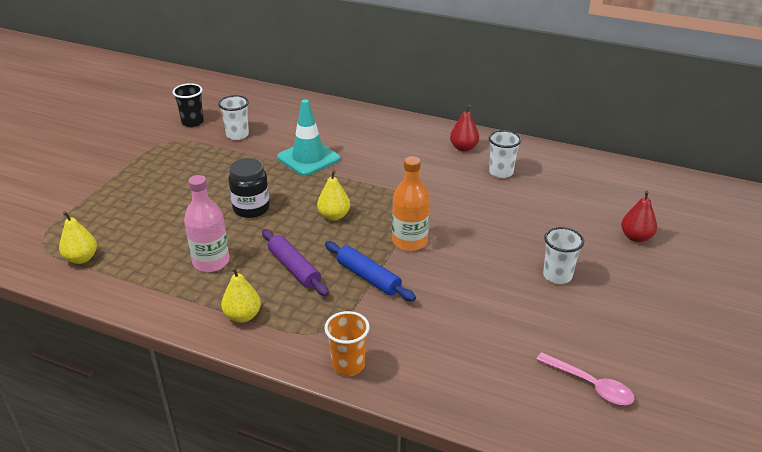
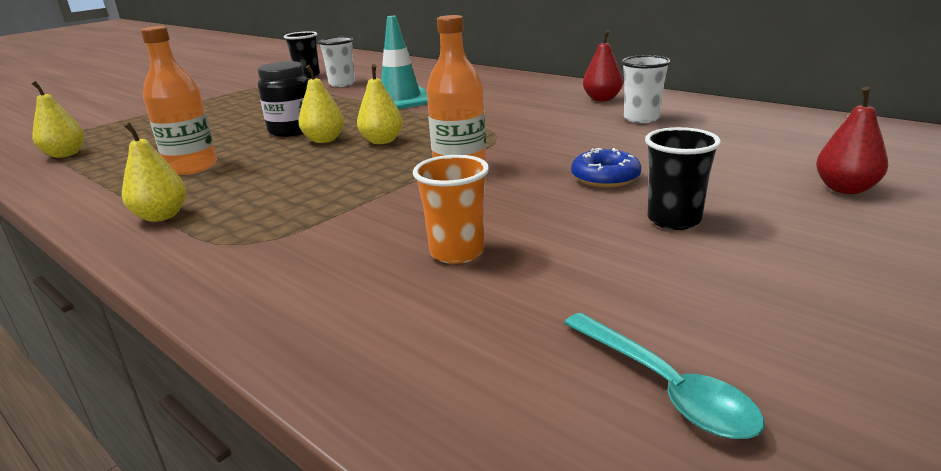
camera: 20 degrees right, 10 degrees down
pink bottle [184,175,230,272] -> orange bottle [141,26,217,175]
purple rolling pin [262,229,329,296] -> none
blue rolling pin [325,241,416,301] -> none
orange cup [325,311,370,376] -> orange cup moved to [413,155,489,264]
pink spoon [536,352,635,405] -> turquoise spoon [564,313,764,439]
white cup [543,227,584,284] -> black cup [645,127,721,230]
none -> yellow pear [299,65,344,143]
none -> blue donut [571,148,641,187]

